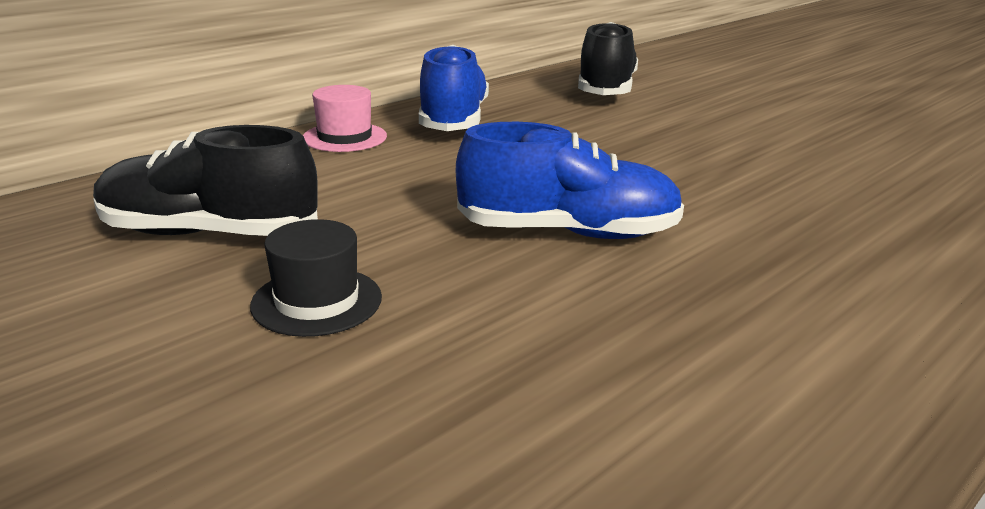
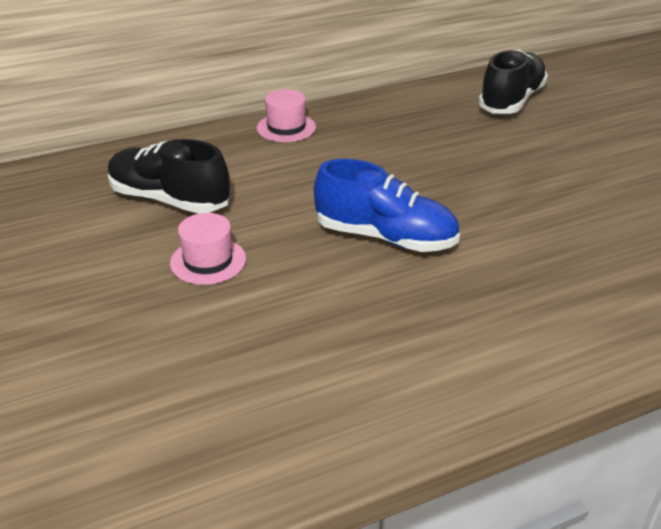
camera: 20 degrees right, 10 degrees up
black hat [250,219,382,337] -> pink hat [170,213,246,285]
blue shoe [419,45,489,131] -> none

